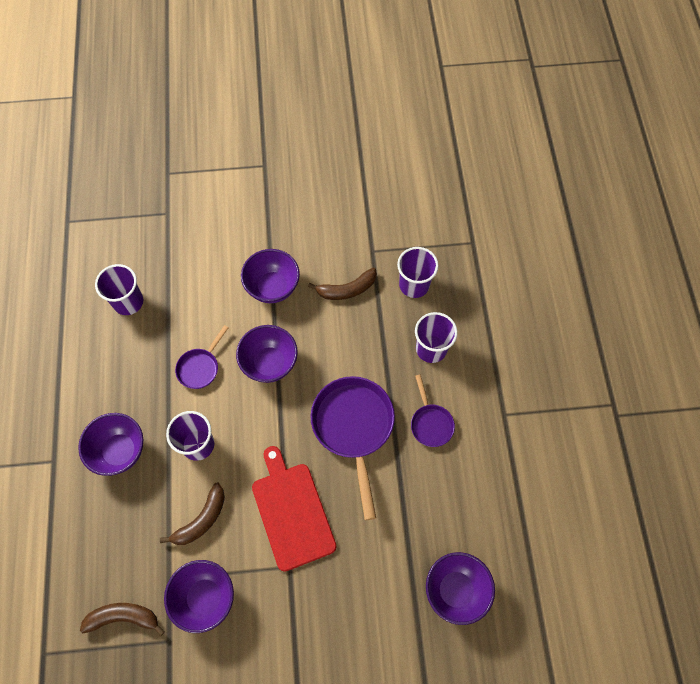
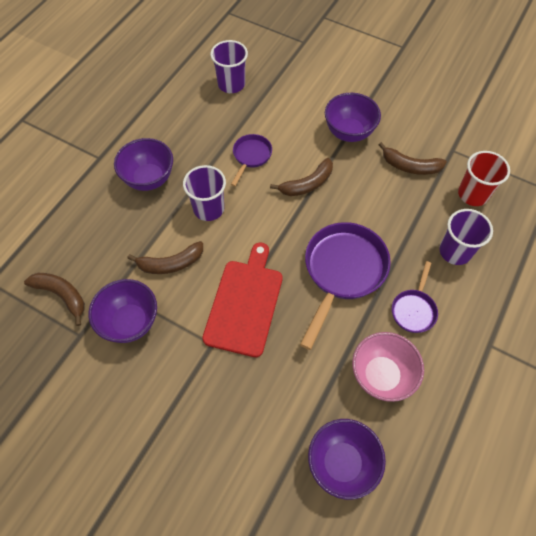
camera: 35 degrees right, 5 degrees down
purple pan [175,325,228,389] -> purple pan turned 135 degrees clockwise [231,134,272,186]
purple bowl [236,325,298,383] -> brown banana [270,158,333,196]
purple cup [397,247,439,298] -> red cup [458,151,510,206]
none -> pink bowl [352,332,424,402]

